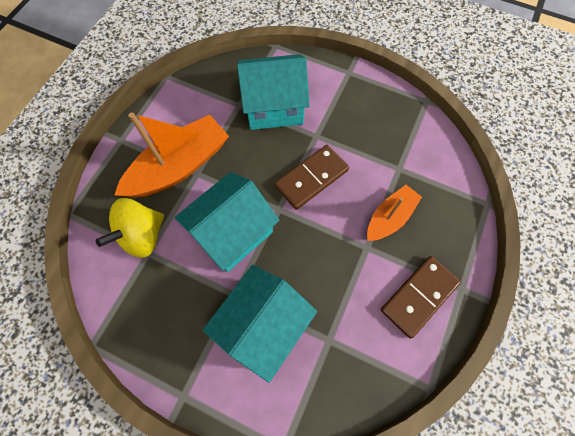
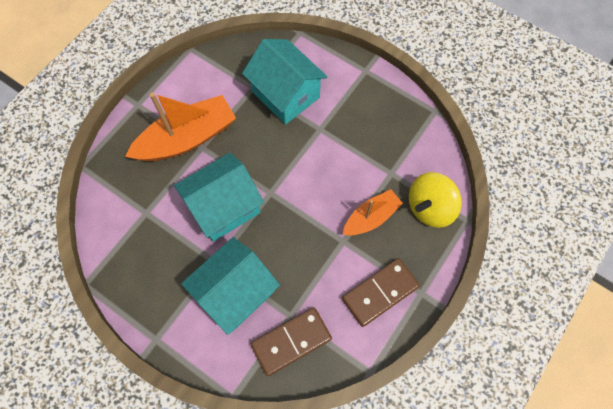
camera: 10 degrees right, 0 degrees up
yellow spinning top [96,198,164,257] -> yellow spinning top moved to [409,172,462,228]
turquoise house [237,54,310,130] -> turquoise house turned 45 degrees clockwise [242,39,327,125]
brown domino [275,145,349,210] -> brown domino moved to [251,307,332,376]

